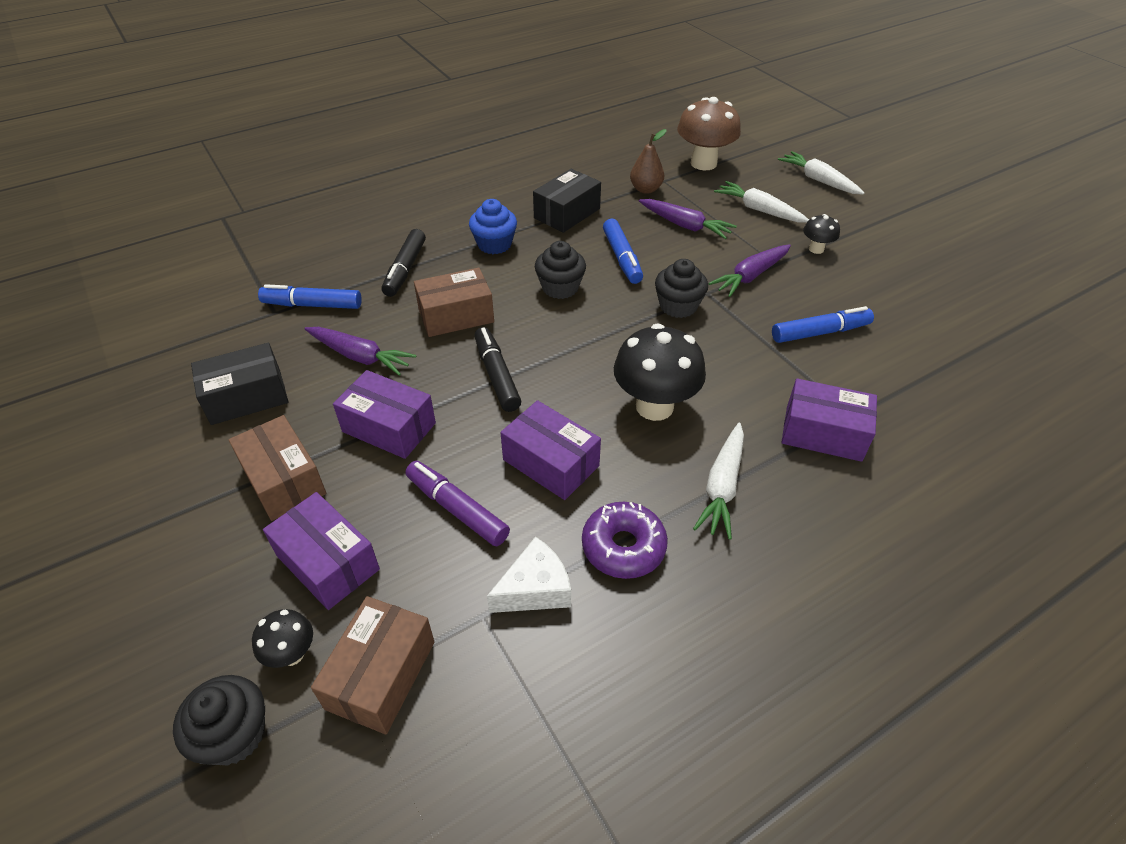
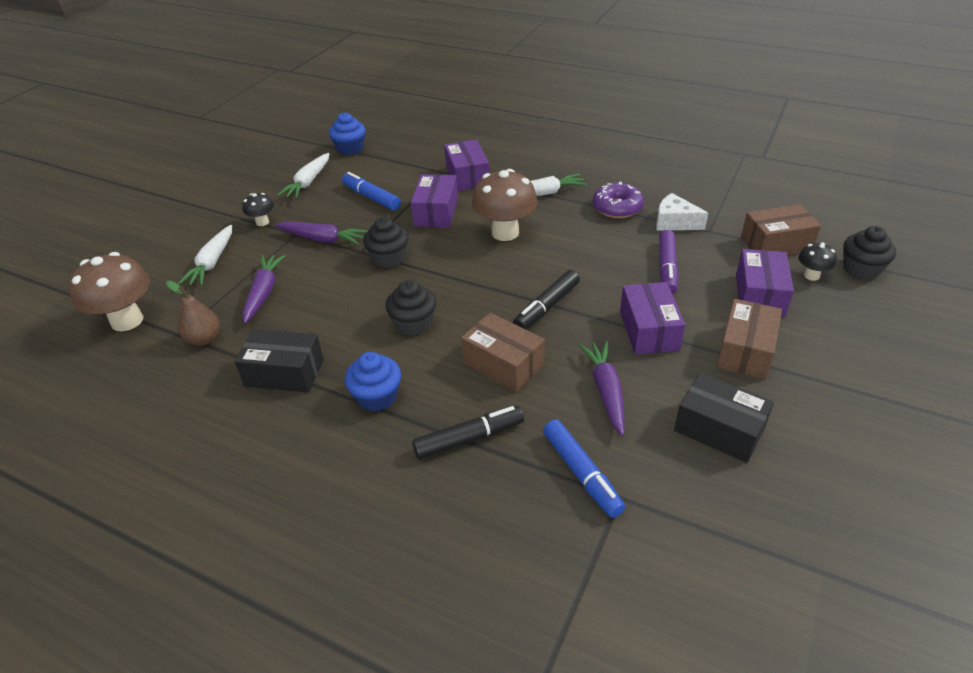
camera: 120 degrees left, 5 degrees down
purple box [500,400,601,500] -> purple box moved to [411,174,458,228]
blue marker [603,219,643,284] -> none
black mushroom [614,323,706,421] -> brown mushroom [472,169,537,241]
white carrot [778,151,864,195] -> white carrot moved to [277,153,330,199]
none -> blue cupcake [329,113,366,155]

